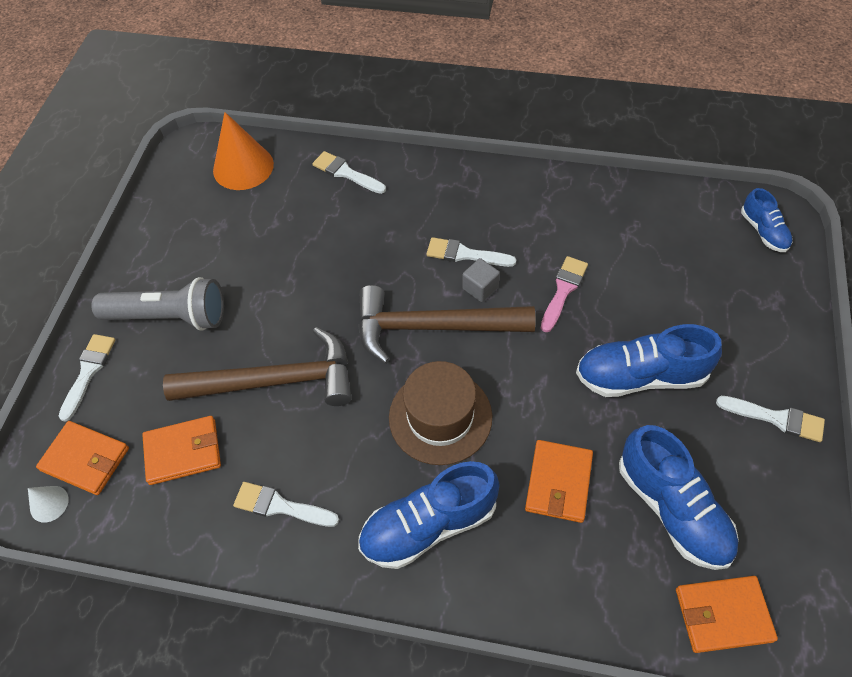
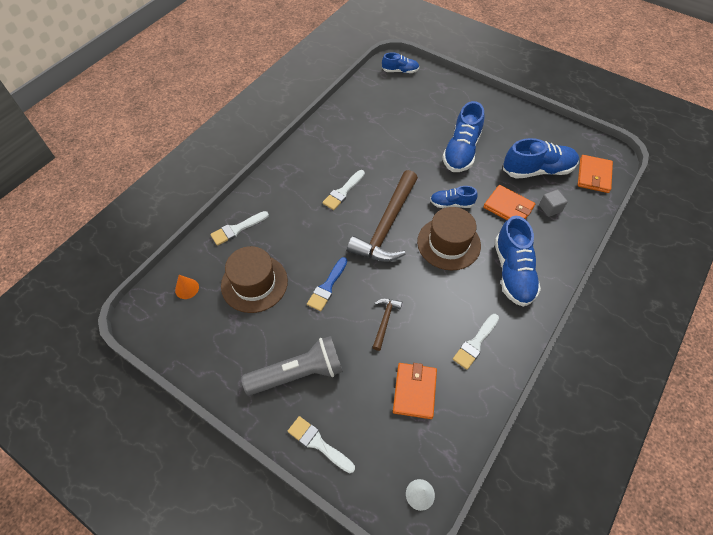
camera: 70 degrees left, 0 degrees up
orange wallet [36,421,129,495] -> none
grey flashlight [92,277,224,330] -> grey flashlight turned 45 degrees clockwise [241,336,343,395]
brown hammer [163,327,352,406] -> brown hammer [372,298,402,351], size x0.45
orange cone [213,112,274,190] -> orange cone [175,275,199,299], size x0.48
grey cube [462,258,500,302] -> grey cube moved to [539,190,568,217]
pink brush [541,256,588,332] -> none
white brush [716,396,825,442] -> none
none -> brown hat [221,246,288,313]
none -> blue brush [307,257,347,311]
none -> blue shoe [430,186,478,208]

